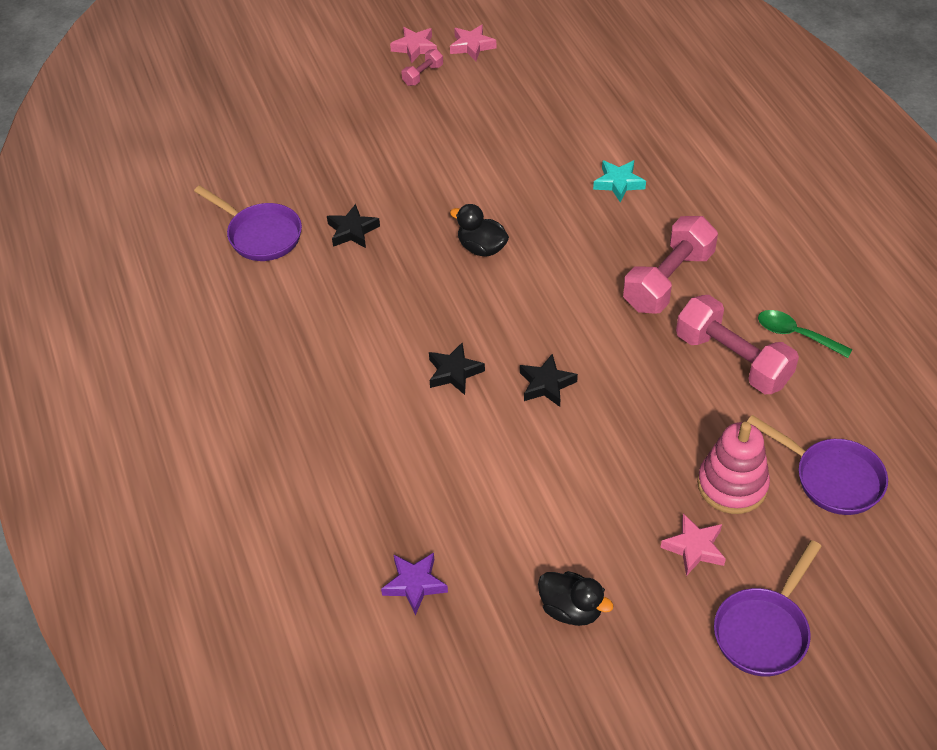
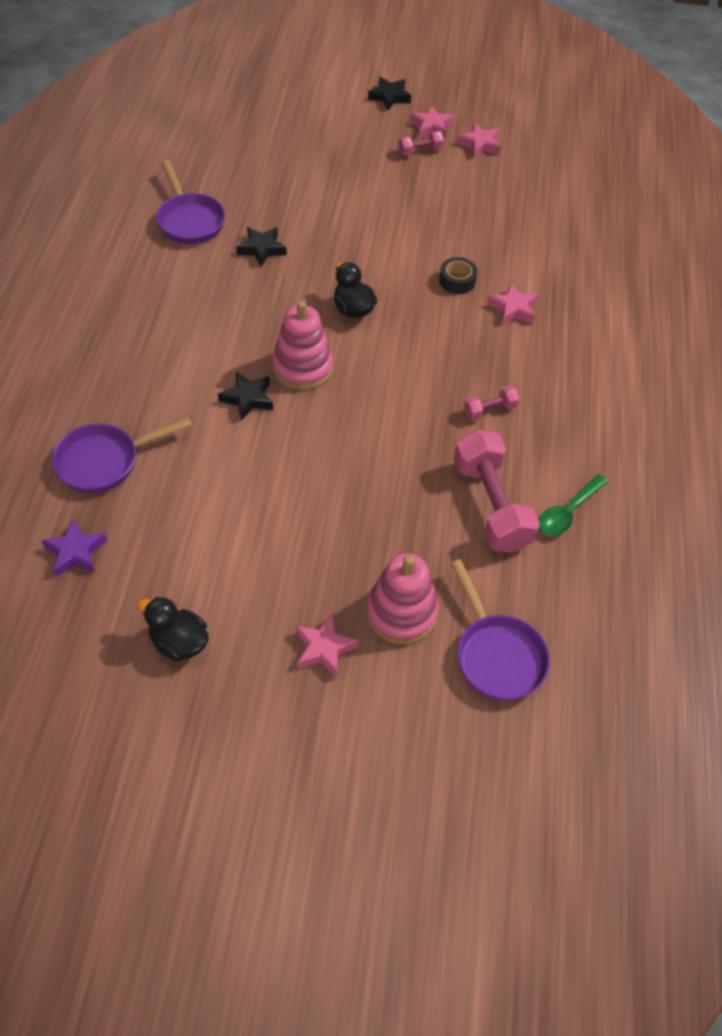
camera: 25 degrees right, 5 degrees up
black star [520,354,578,407] -> black star moved to [368,77,411,110]
black duck [538,571,614,626] -> black duck turned 150 degrees clockwise [137,597,209,661]
turquoise star [593,160,646,202] -> pink star [487,282,539,325]
pink dumbbell [623,216,718,314] -> pink dumbbell [463,385,520,421], size x0.47
purple pan [714,540,822,676] -> purple pan moved to [52,417,192,493]
green spoon [758,310,853,358] -> green spoon turned 105 degrees counterclockwise [539,475,608,536]
none -> pink stacking toy [272,301,333,390]
none -> black tape [439,257,478,294]

